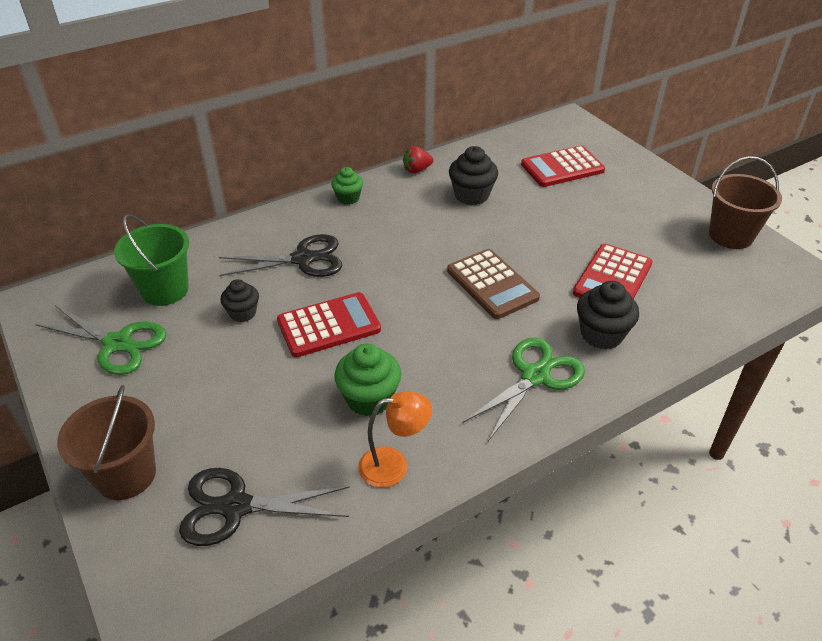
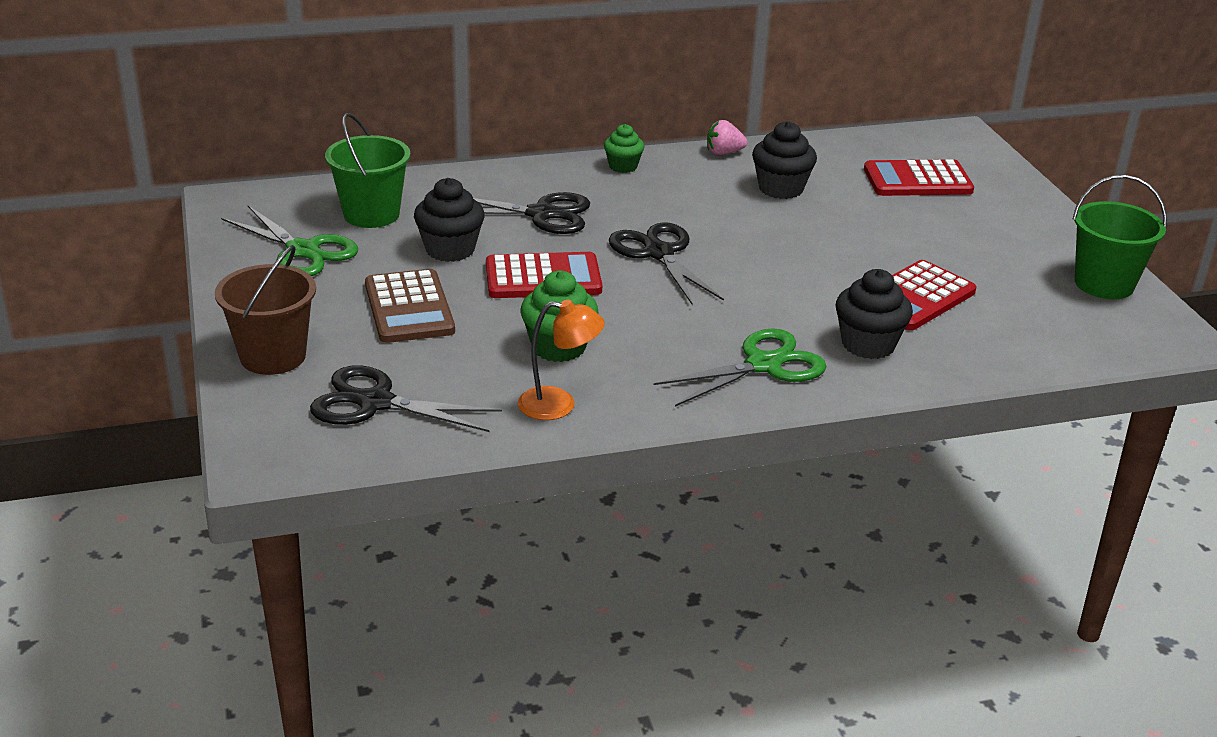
camera: 15 degrees right, 10 degrees down
black cupcake [220,279,259,322] -> black cupcake [414,178,485,262], size x1.55
red strawberry [403,146,433,173] -> pink strawberry [707,120,747,155]
brown calculator [447,249,540,319] -> brown calculator moved to [365,269,455,343]
brown bucket [709,156,782,249] -> green bucket [1072,175,1167,299]
none -> black scissors [609,222,724,306]

